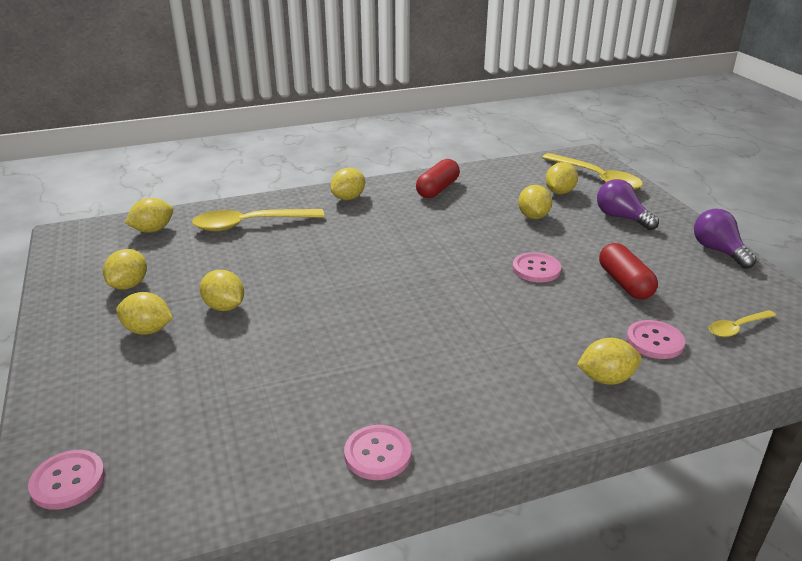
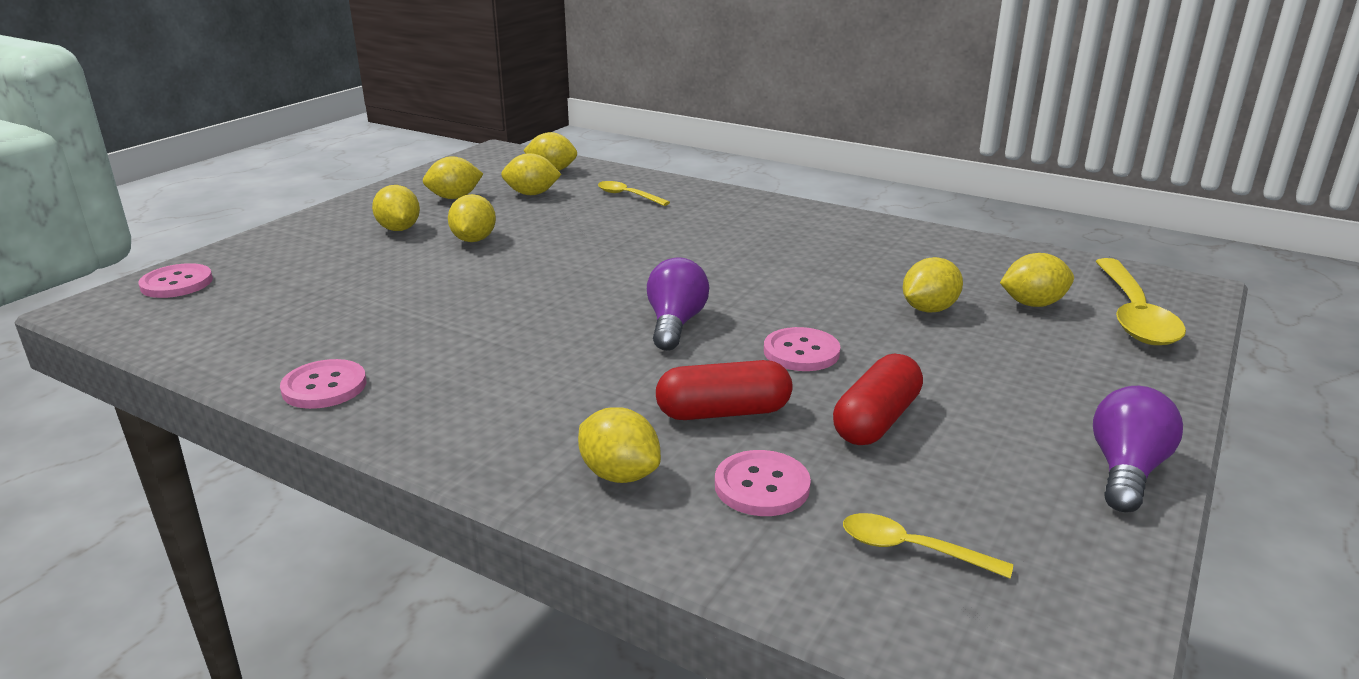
camera: 50 degrees right, 5 degrees down
yellow spoon [192,209,324,231] -> yellow spoon [598,181,670,206], size x0.54
yellow lemon [331,168,365,200] -> yellow lemon moved to [501,153,562,195]
red capsule [416,159,460,198] -> red capsule moved to [656,360,793,420]
purple light bulb [597,179,659,230] -> purple light bulb moved to [647,257,709,351]

